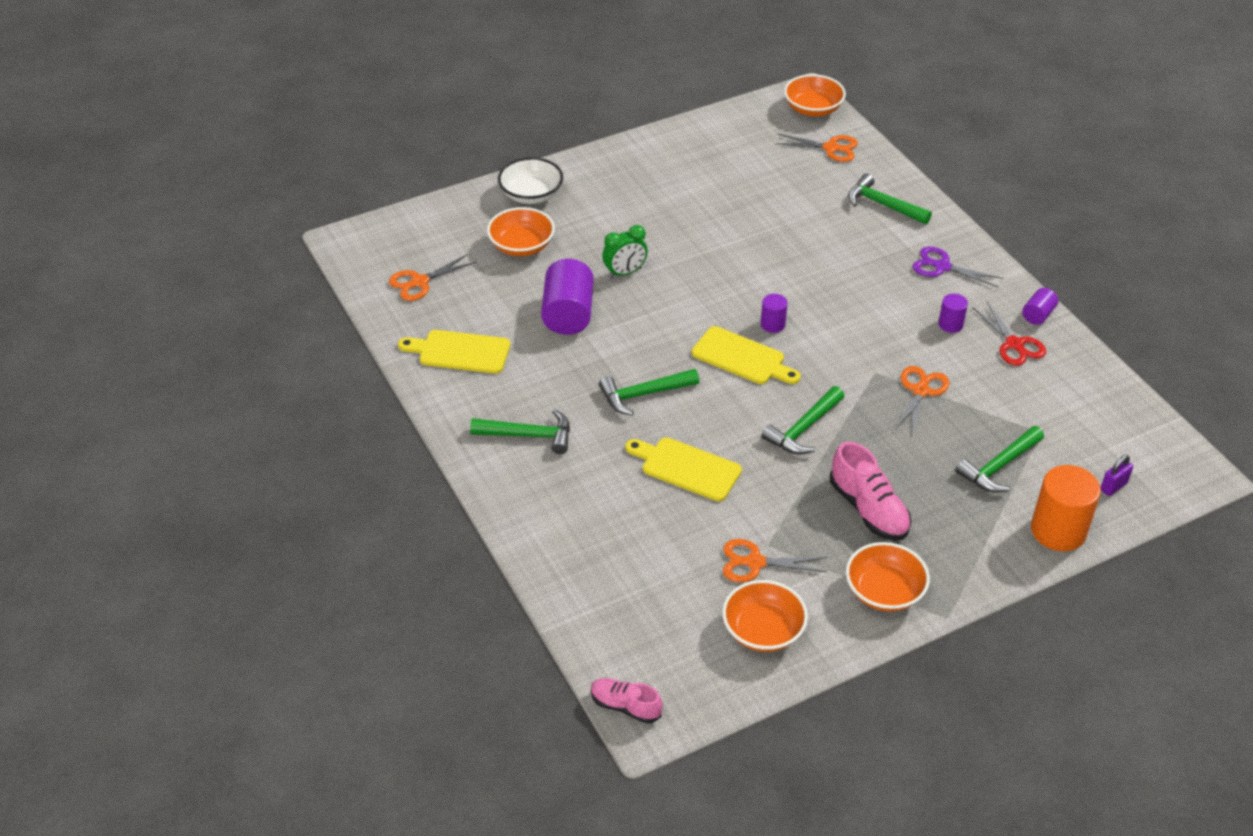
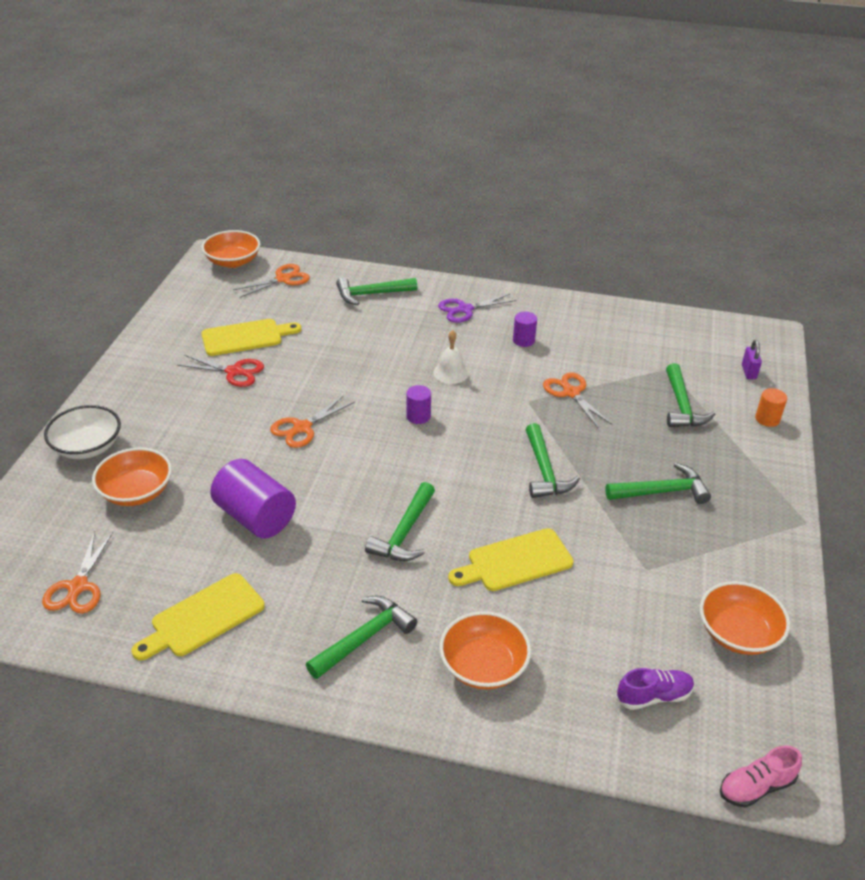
camera: 50 degrees left, 5 degrees down
green clock [602,225,648,278] -> none
yellow cutting board [692,326,801,384] -> yellow cutting board moved to [201,319,301,356]
orange scissors [723,539,828,582] -> orange scissors moved to [270,396,355,448]
pink shoe [830,442,911,540] -> green hammer [605,463,711,504]
orange bowl [846,542,930,612] -> orange bowl moved to [439,611,531,689]
red scissors [972,302,1046,366] -> red scissors moved to [177,355,264,387]
purple cylinder [1022,288,1058,325] -> none
orange cylinder [1031,465,1101,551] -> orange cylinder [755,388,787,427], size x0.51
none -> white bell [433,330,469,384]
none -> purple shoe [617,668,694,710]

